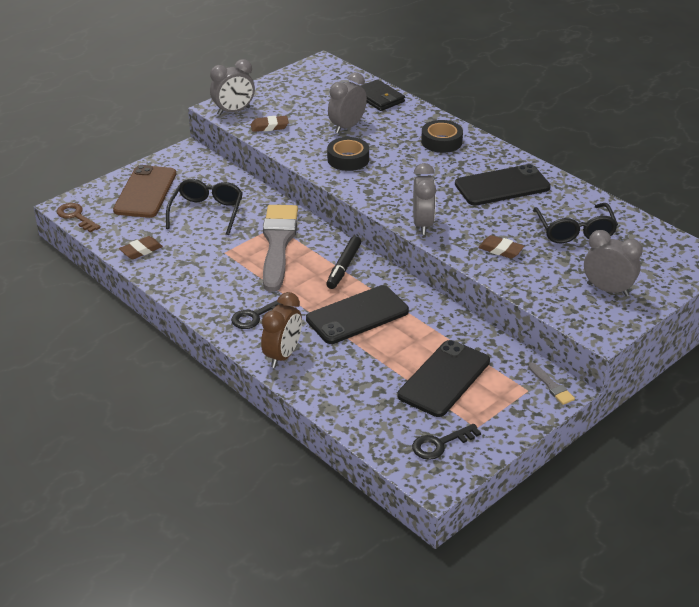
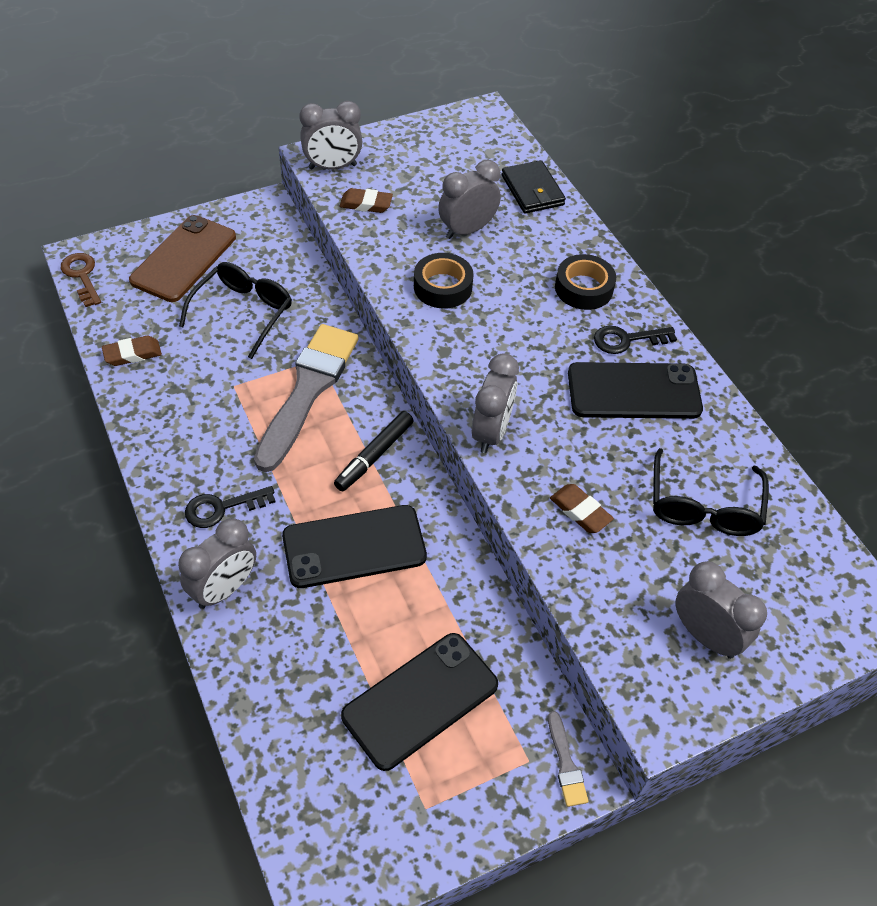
camera: 15 degrees right, 15 degrees up
brown clock [261,292,302,368] -> grey clock [178,518,256,609]
black key [412,424,481,460] -> black key moved to [594,326,677,354]

